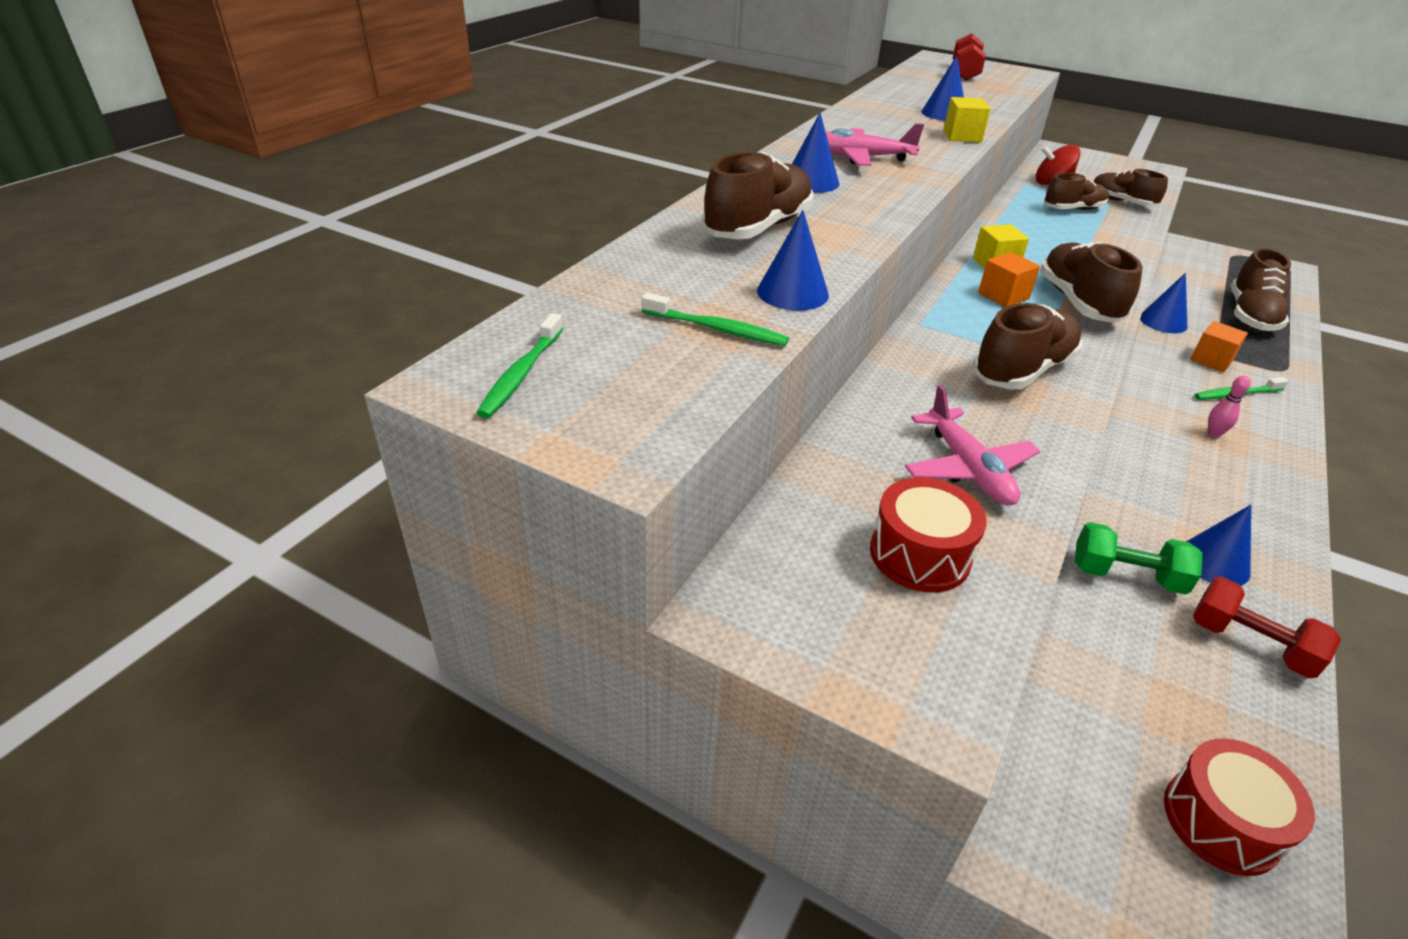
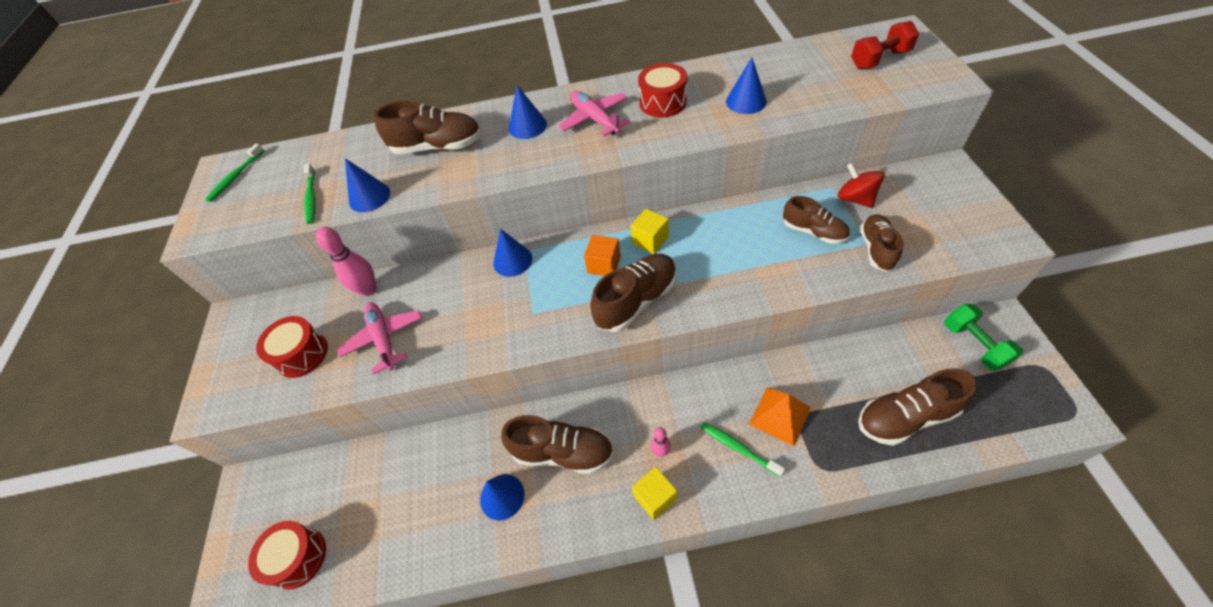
camera: 60 degrees right, 15 degrees up
green toothbrush [476,313,563,418] -> green toothbrush turned 45 degrees counterclockwise [205,144,264,202]
pink plane [905,385,1040,506] -> pink plane turned 120 degrees clockwise [337,302,422,374]
yellow cube [943,97,991,142] -> yellow cube moved to [632,467,677,520]
brown shoe [972,303,1082,389] -> brown shoe moved to [501,415,614,474]
green dumbbell [1075,522,1203,595] -> green dumbbell moved to [944,304,1023,371]
blue cone [1140,273,1187,333] -> blue cone moved to [493,229,532,277]
orange cube [1190,321,1248,372] -> orange pyramid [749,387,811,446]
red dumbbell [1193,576,1342,678] -> none
none -> pink bowling pin [316,227,376,296]
none -> red drum [638,63,687,117]

